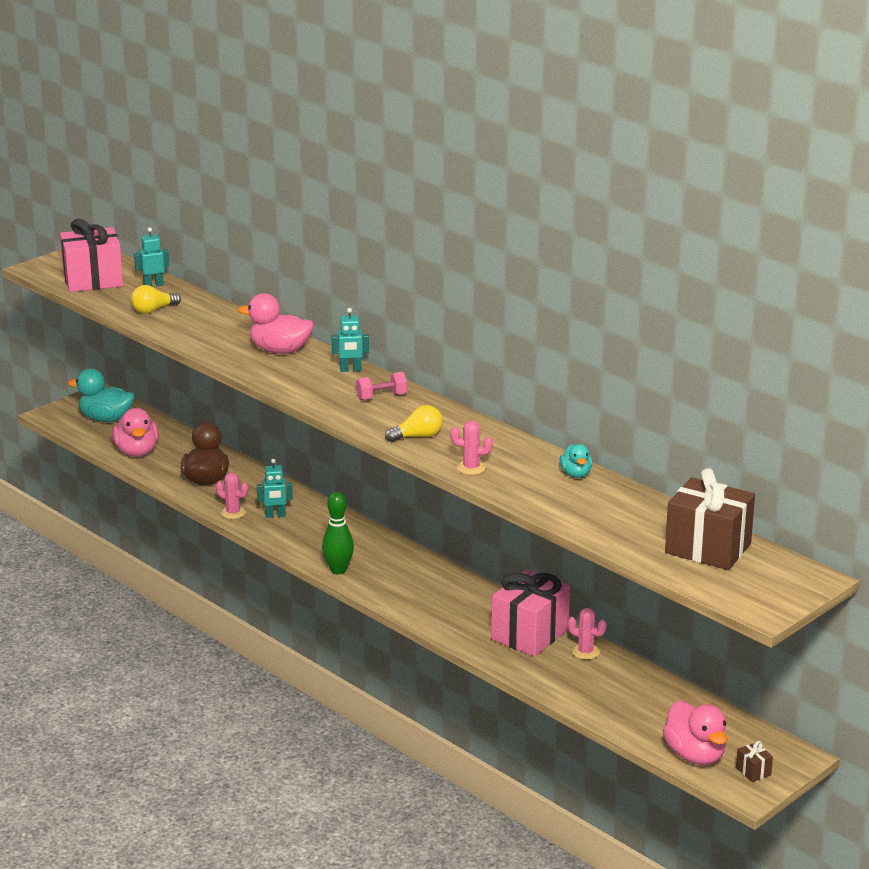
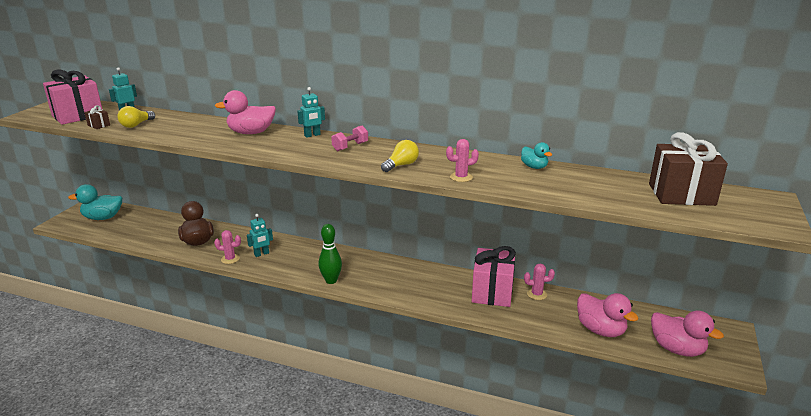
camera: 25 degrees left, 0 degrees up
pink duck [112,408,159,457] -> pink duck moved to [577,293,638,337]
brown gift [736,741,773,782] -> brown gift moved to [84,105,110,129]

